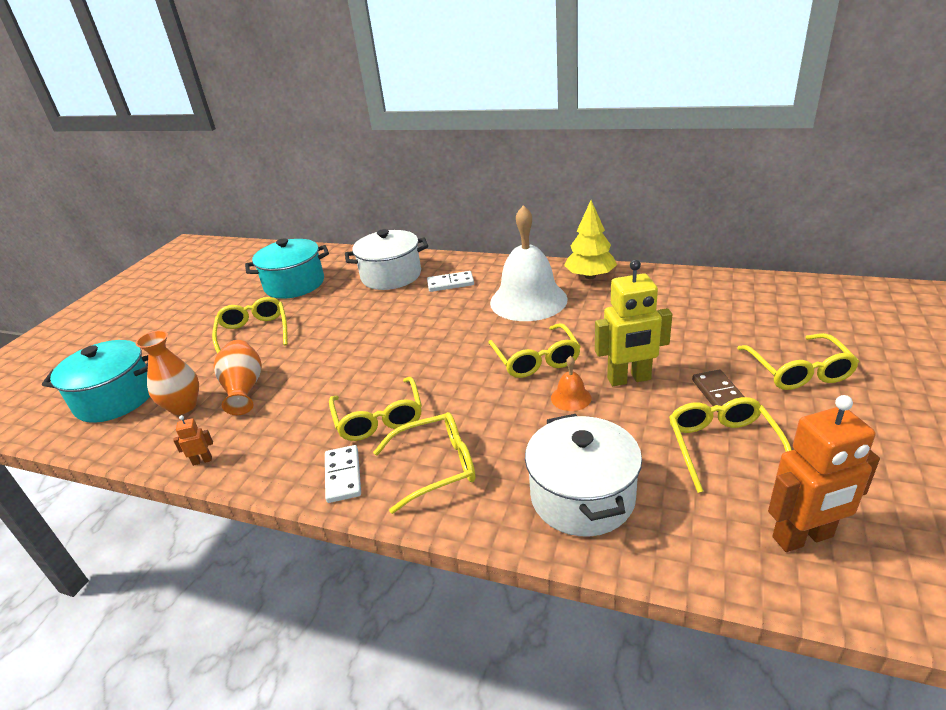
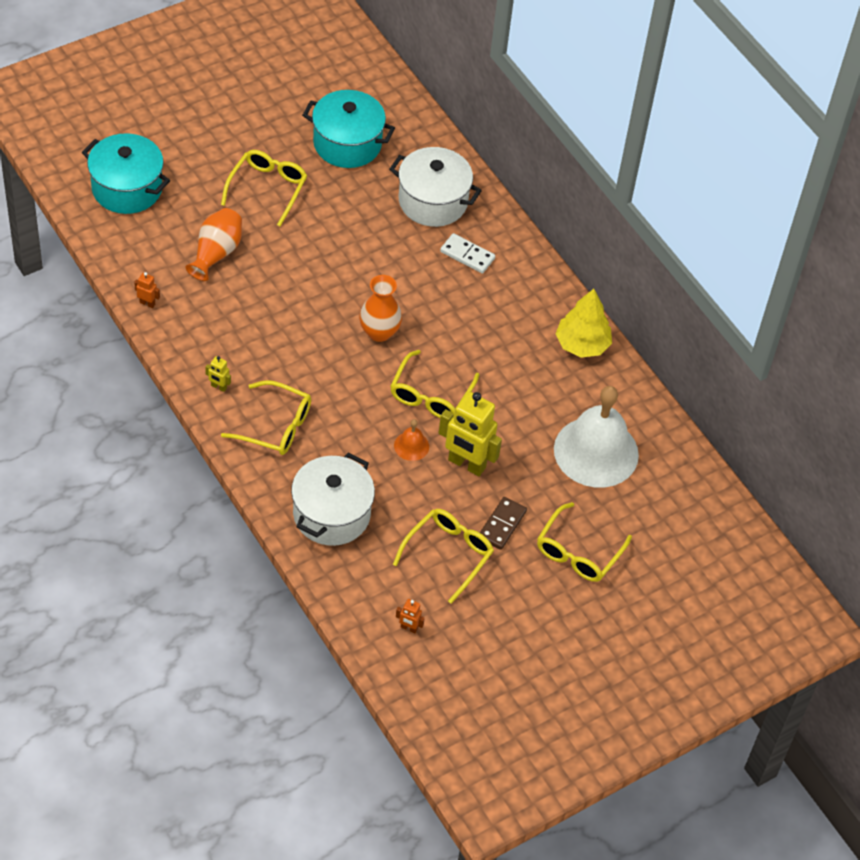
camera: 30 degrees right, 20 degrees up
orange vase [135,330,199,415] -> orange vase moved to [359,275,402,342]
white domino [325,445,361,503] -> yellow robot [205,356,231,392]
yellow glasses [329,377,422,441] -> none
white bell [490,205,568,321] -> white bell moved to [554,386,639,488]
orange robot [768,395,880,552] -> orange robot [396,599,425,633], size x0.43

